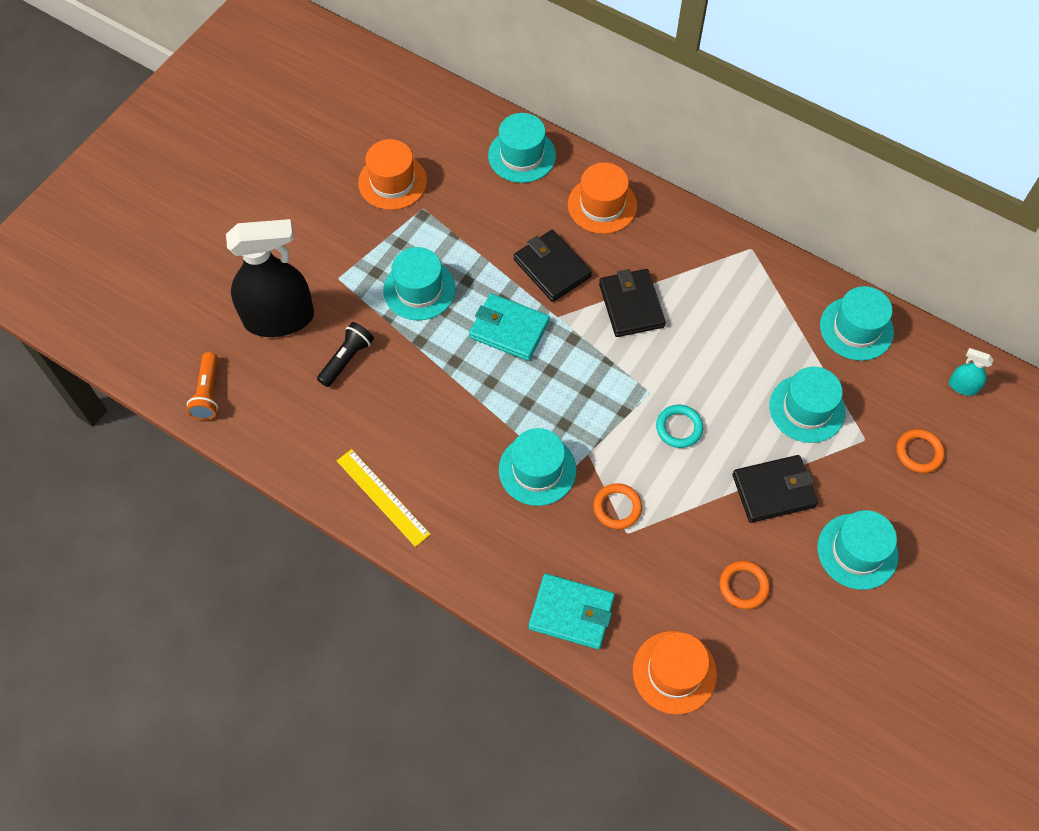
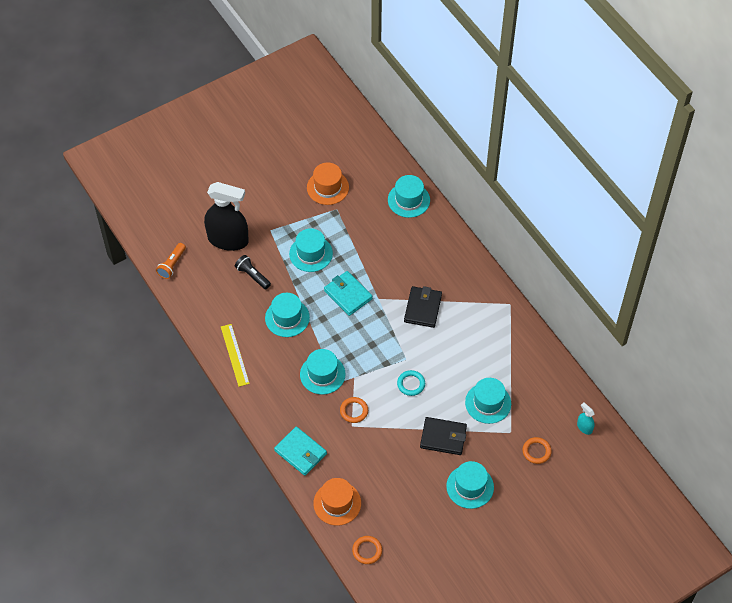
camera: 25 degrees right, 5 degrees down
black flashlight [317,322,374,387] -> black flashlight turned 105 degrees counterclockwise [235,255,271,289]
black wallet [514,230,592,302] -> none
orange hat [568,162,637,234] -> none
orange ring [719,561,770,609] -> orange ring moved to [352,536,382,564]
turquoise hat [820,286,894,361] -> turquoise hat moved to [265,293,310,337]

